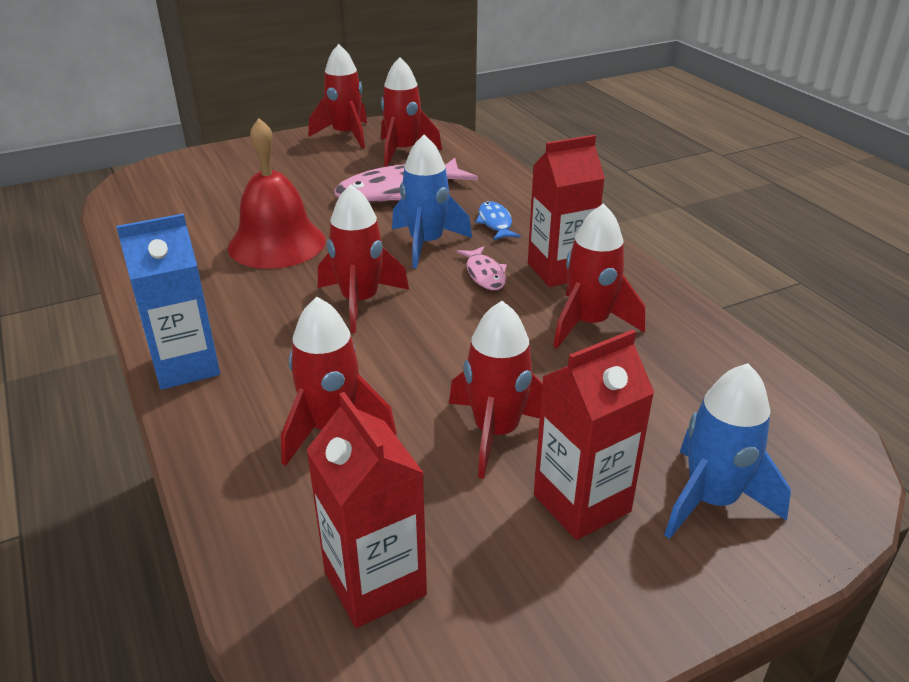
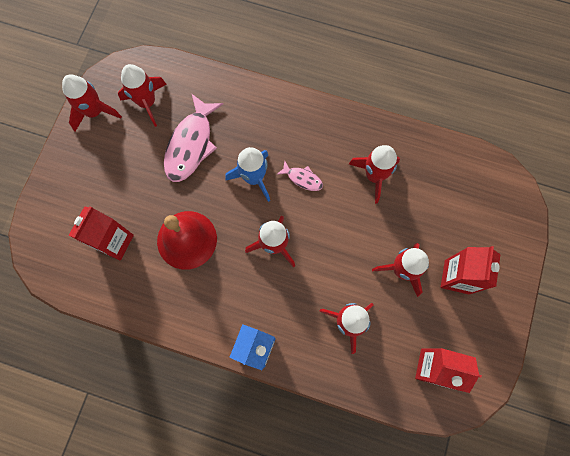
camera: 45 degrees left, 40 degrees up
blue fish [475,201,521,240] -> none
red carton [528,135,605,287] -> red carton moved to [68,206,134,260]
blue rocket [664,363,791,539] -> none

